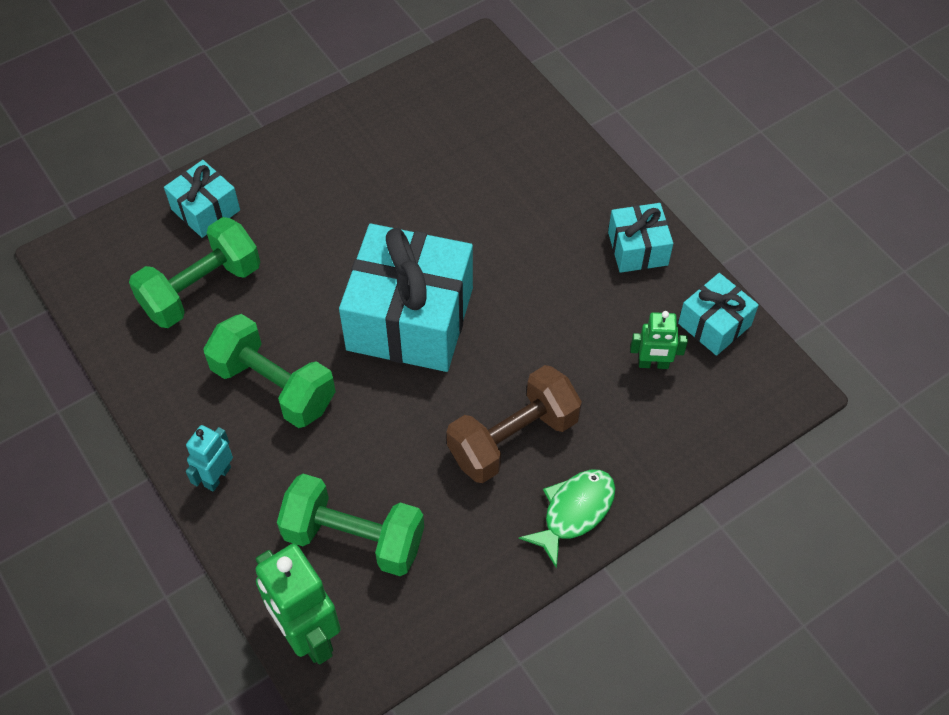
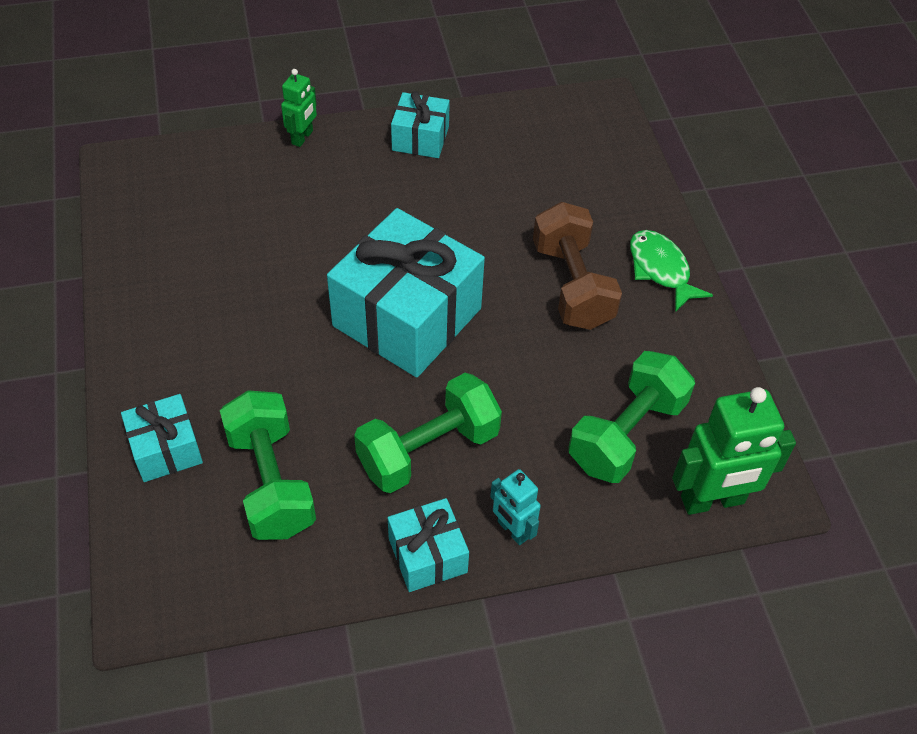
camera: 70 degrees left, 5 degrees down
green robot [630,311,688,369] -> green robot moved to [281,69,317,147]
turquoise gift [678,273,759,356] -> turquoise gift moved to [388,498,469,592]

